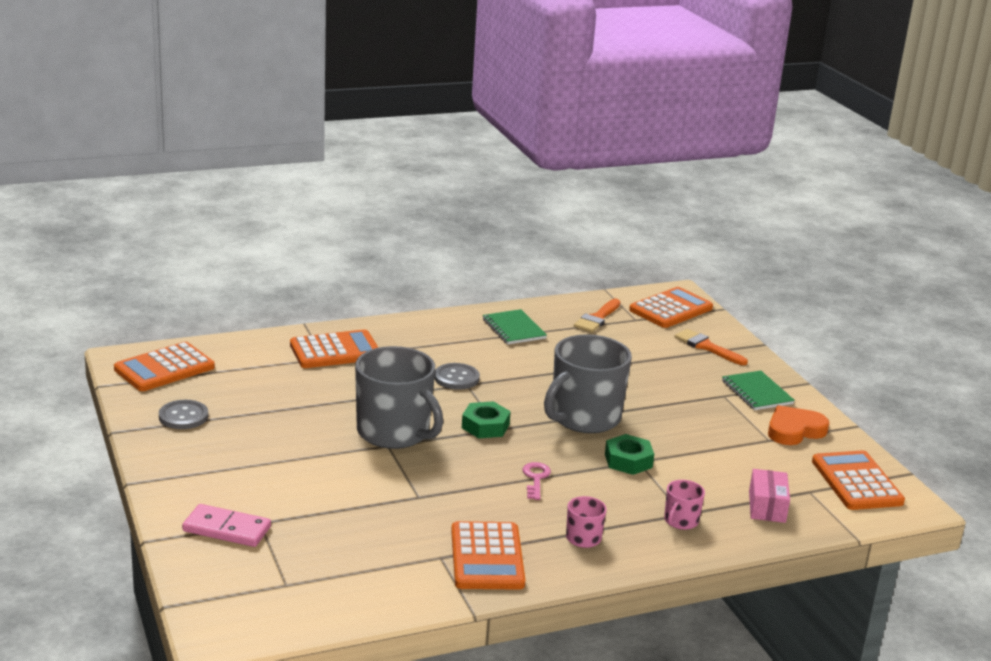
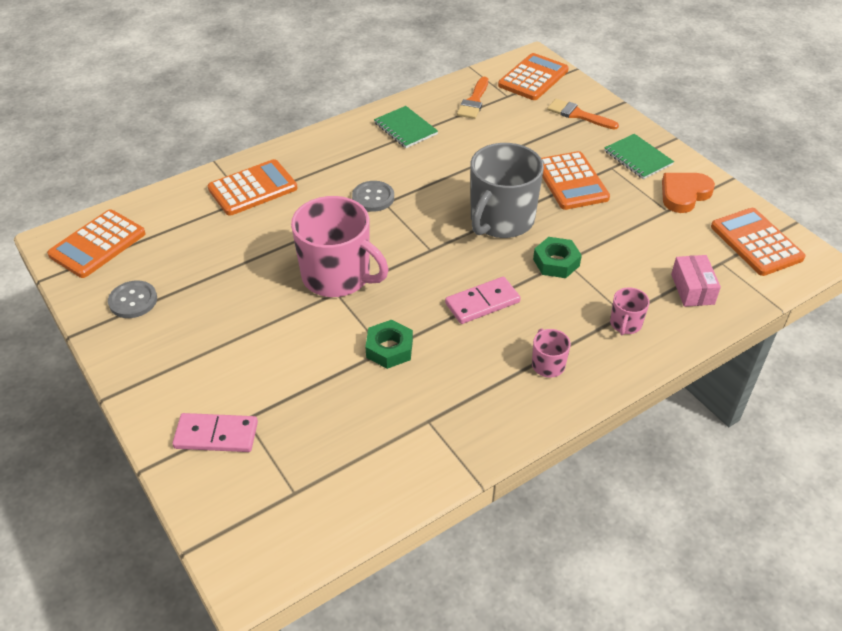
camera: 10 degrees left, 20 degrees up
grey mug [355,346,443,449] -> pink mug [291,196,388,297]
orange calculator [451,521,525,590] -> orange calculator moved to [541,151,610,210]
green nut [462,401,511,438] -> green nut moved to [365,320,413,369]
pink key [523,462,551,500] -> pink domino [445,277,521,324]

